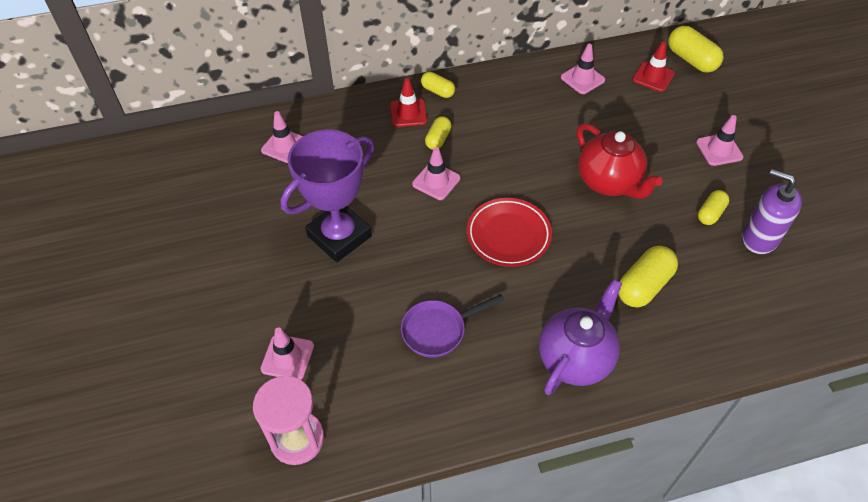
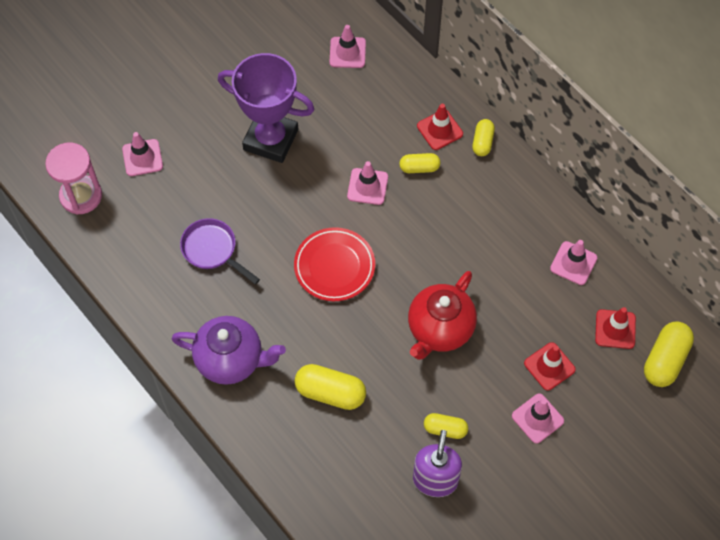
camera: 65 degrees right, 10 degrees up
none -> red traffic cone [524,342,576,391]

